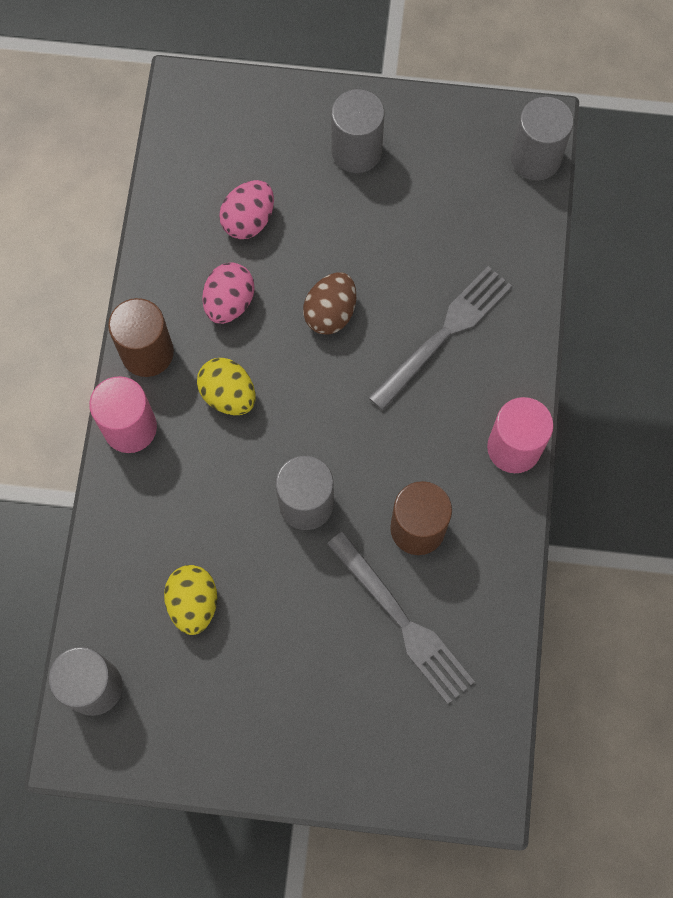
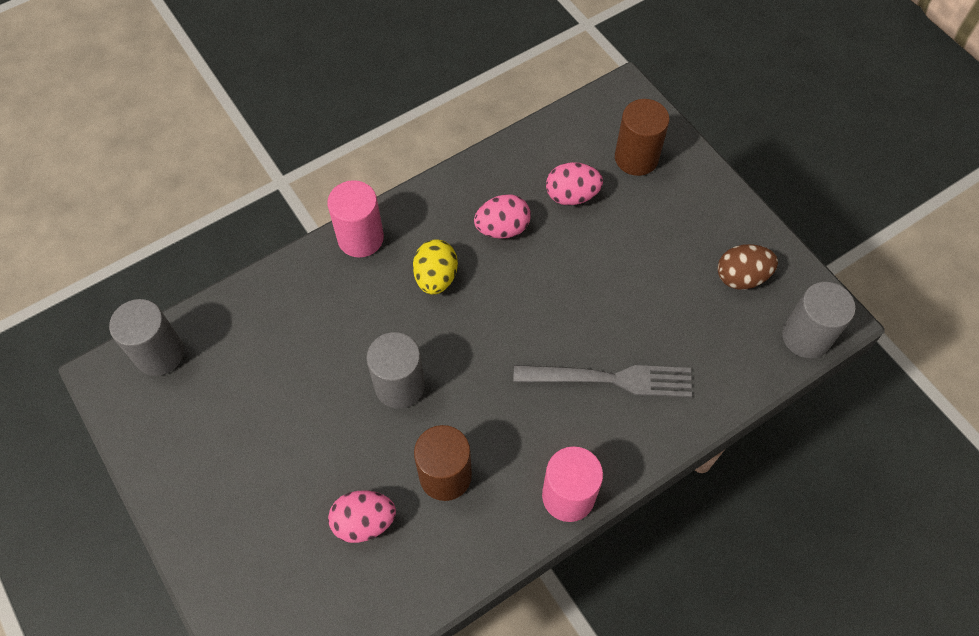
camera: 50 degrees right, 10 degrees down
brown cylinder [108,298,174,377] -> brown cylinder moved to [615,99,670,176]
yellow egg [164,565,217,635] -> none
brown egg [303,273,356,335] -> brown egg moved to [717,244,778,290]
grey fork [327,531,475,704] -> pink egg [328,491,396,543]
grey cylinder [331,89,384,173] -> none

